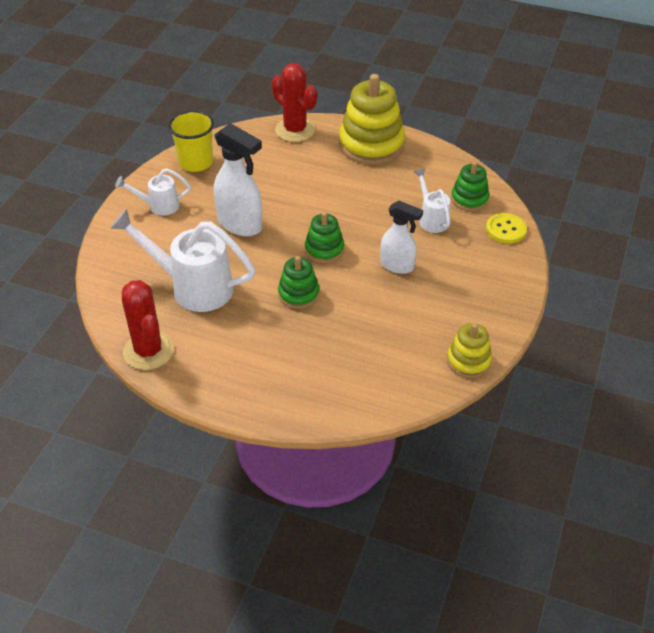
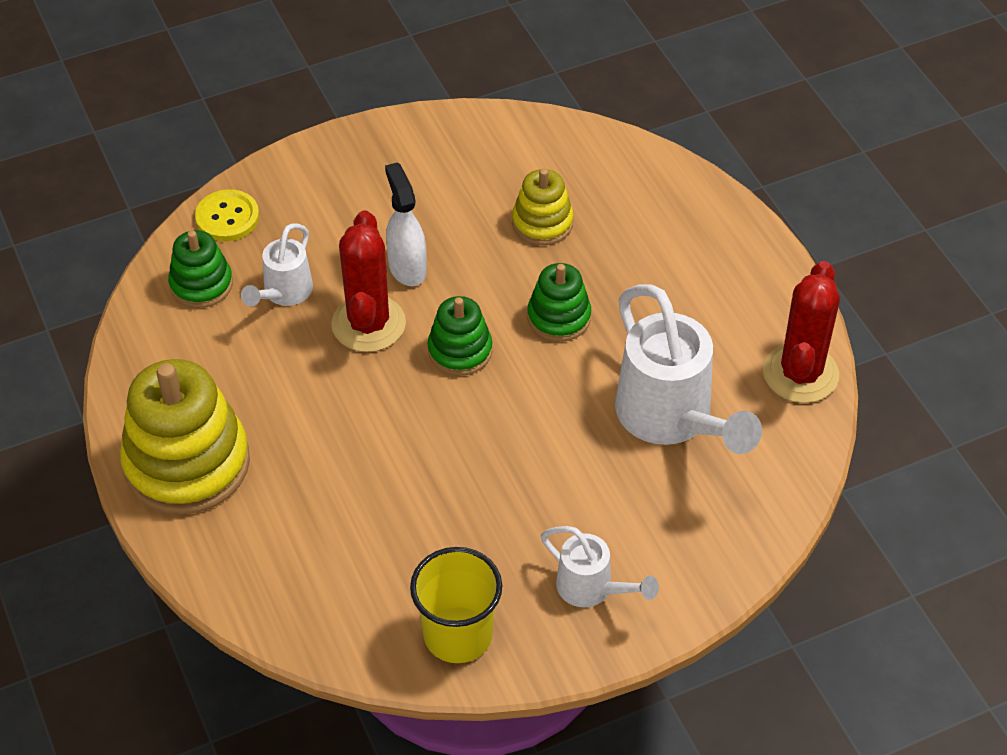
camera: 135 degrees left, 5 degrees up
white spray bottle [214,123,263,236] -> none
red cactus [272,63,317,142] -> red cactus moved to [331,211,406,352]
yellow stacking toy [447,323,492,378] -> yellow stacking toy moved to [512,168,574,245]

